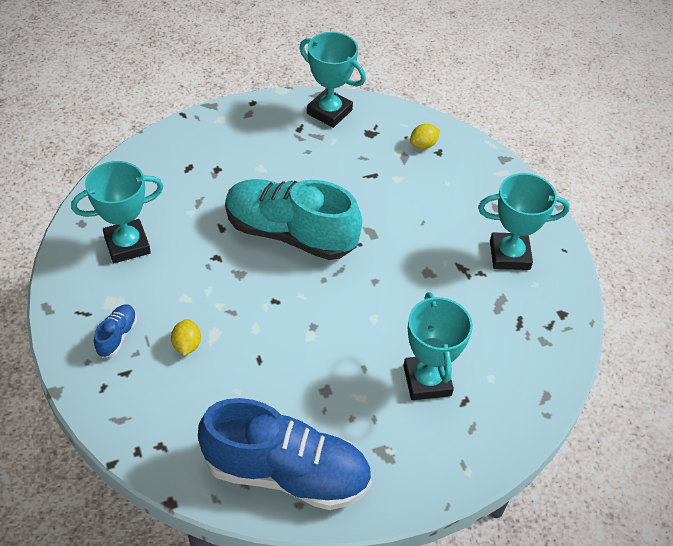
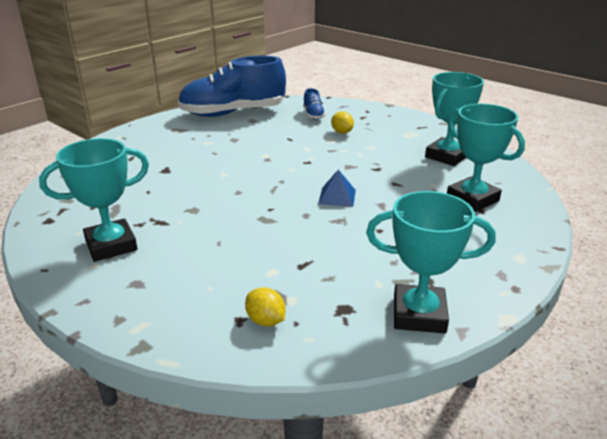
camera: 155 degrees right, 20 degrees down
blue shoe [94,304,137,358] -> blue shoe moved to [303,88,326,120]
turquoise shoe [225,179,362,260] -> blue pyramid [318,170,356,207]
turquoise trophy [403,292,473,400] -> turquoise trophy moved to [447,104,525,212]
yellow lemon [410,124,440,149] -> yellow lemon turned 75 degrees counterclockwise [245,287,286,326]

